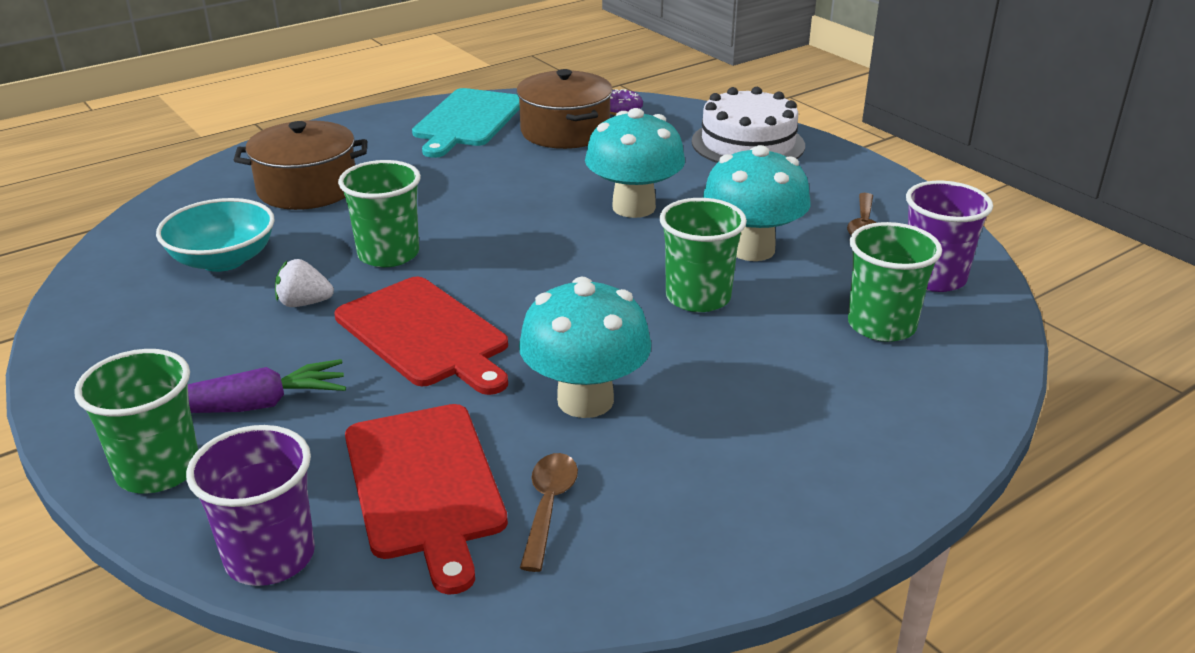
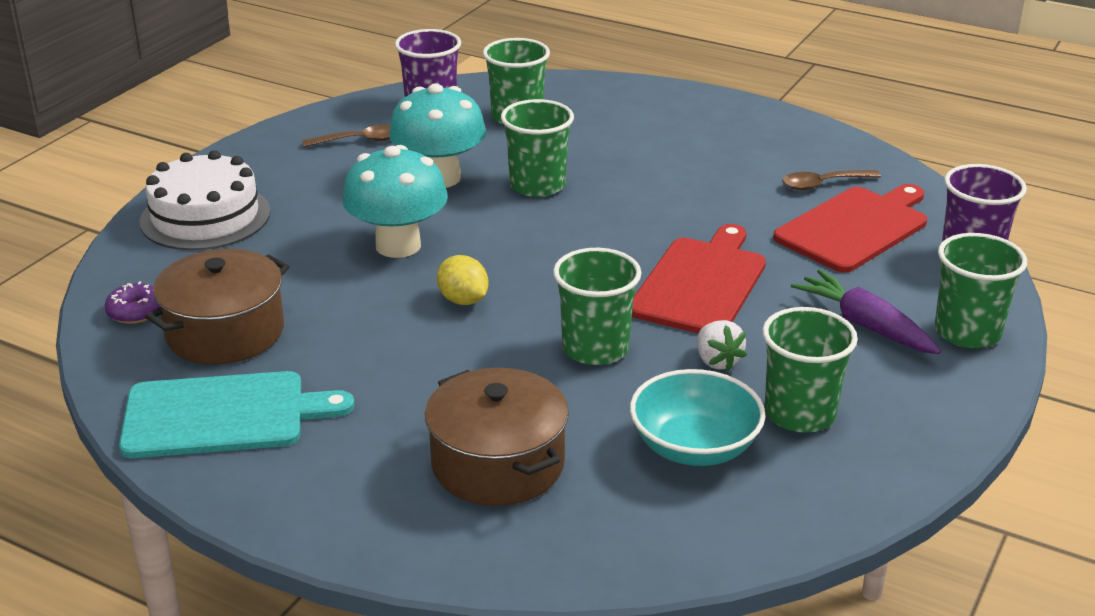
camera: 115 degrees left, 0 degrees up
turquoise mushroom [519,277,651,418] -> none
none -> yellow lemon [437,255,489,305]
none -> green cup [762,307,858,433]

